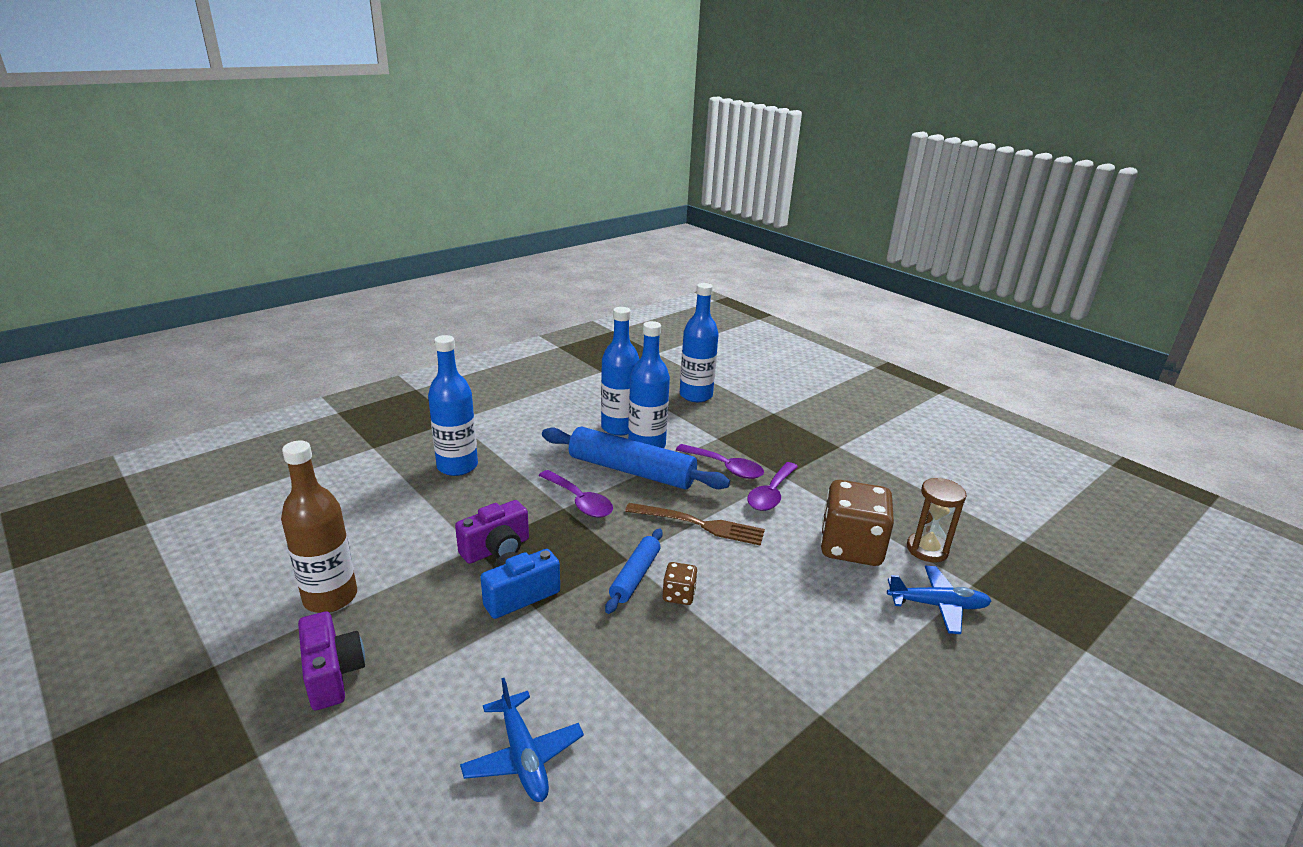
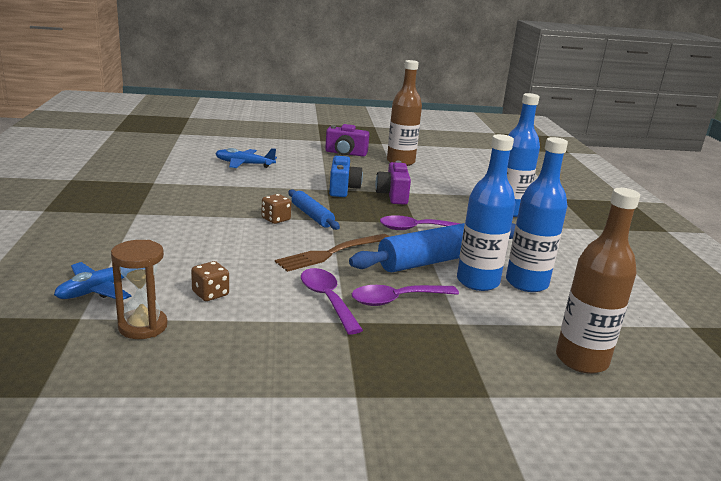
camera: 125 degrees right, 5 degrees down
blue bottle [680,283,719,402] -> brown bottle [556,188,640,374]
brown dice [821,480,894,566] -> brown dice [191,261,229,301], size x0.45

